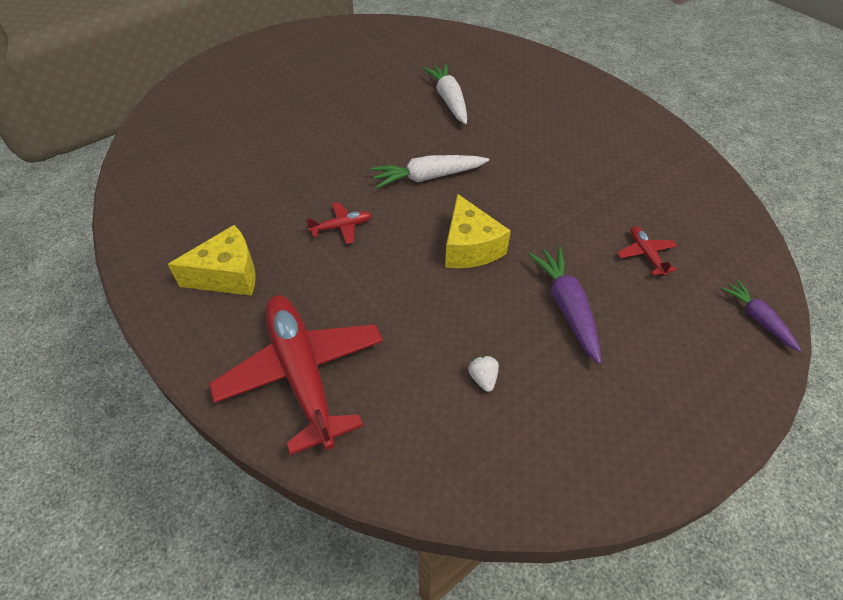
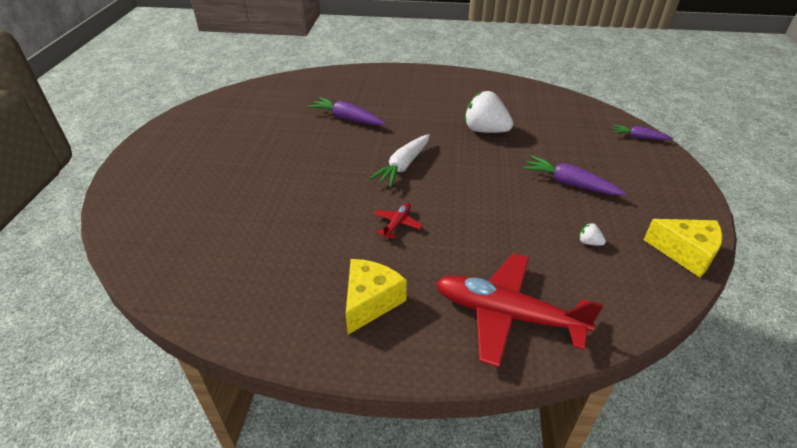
camera: 45 degrees left, 10 degrees down
white carrot [422,63,467,124] -> purple carrot [308,97,386,125]
yellow cheese [445,194,511,268] -> yellow cheese moved to [644,219,723,277]
red plane [617,226,677,276] -> none
none -> white strawberry [464,91,513,133]

